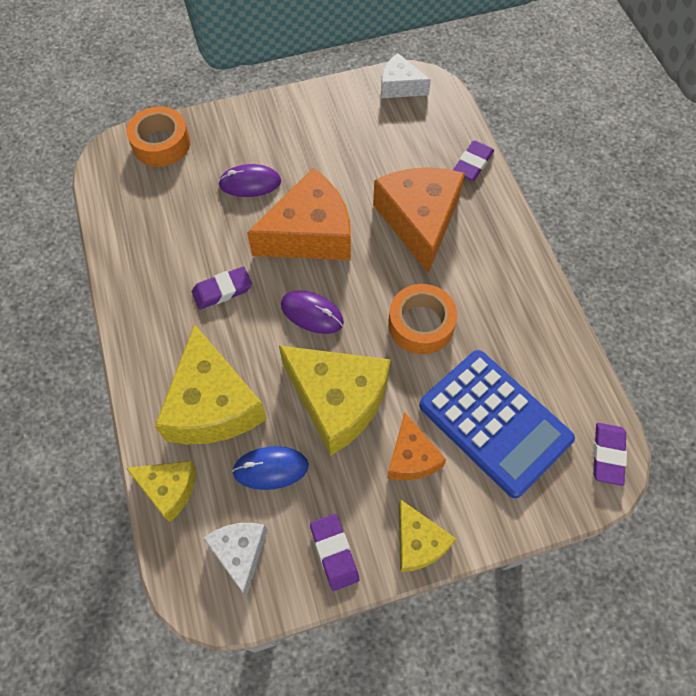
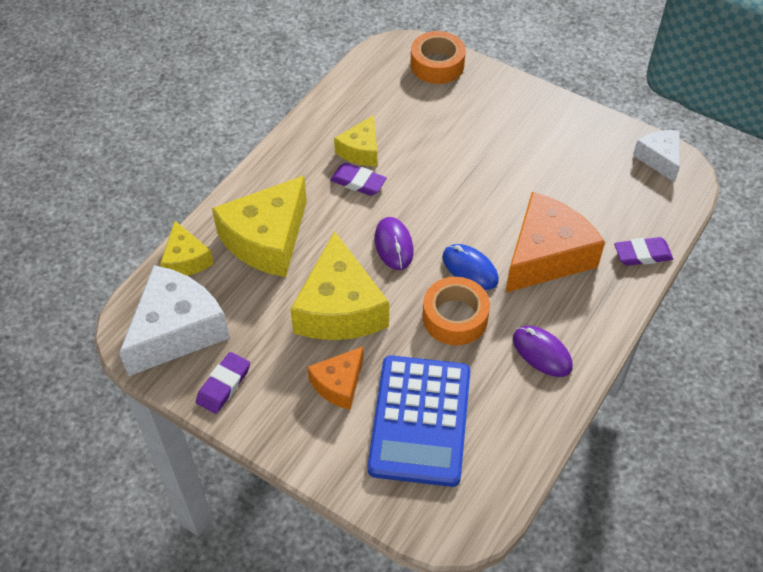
camera: 50 degrees right, 10 degrees down
white cheese [203,523,267,596] -> white cheese [119,265,230,376], size x1.82
purple mouse [218,164,281,197] -> purple mouse moved to [513,326,573,377]
blue mouse [232,446,309,490] -> blue mouse moved to [442,244,499,290]
orange cheese [247,168,351,260] -> none
yellow cheese [399,499,456,572] -> yellow cheese moved to [334,115,377,166]
purple eraser [593,423,627,486] -> none

